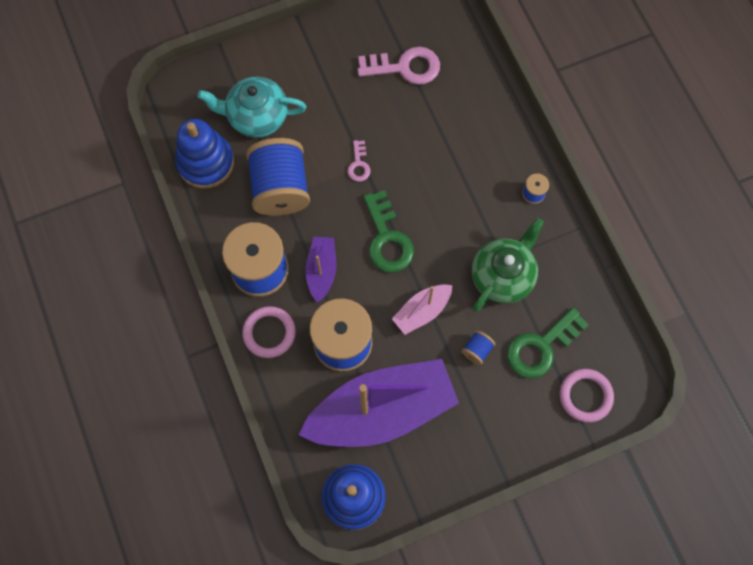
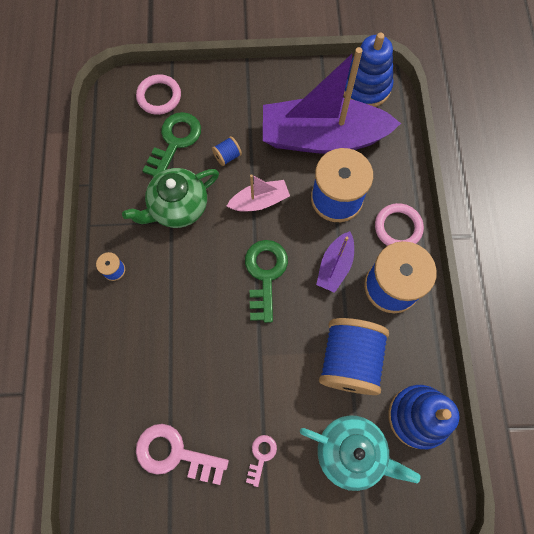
camera: 160 degrees left, 0 degrees up
pink key [347,140,371,182] -> pink key moved to [246,435,277,487]
green key [507,307,589,379] -> green key turned 45 degrees counterclockwise [142,112,201,178]

